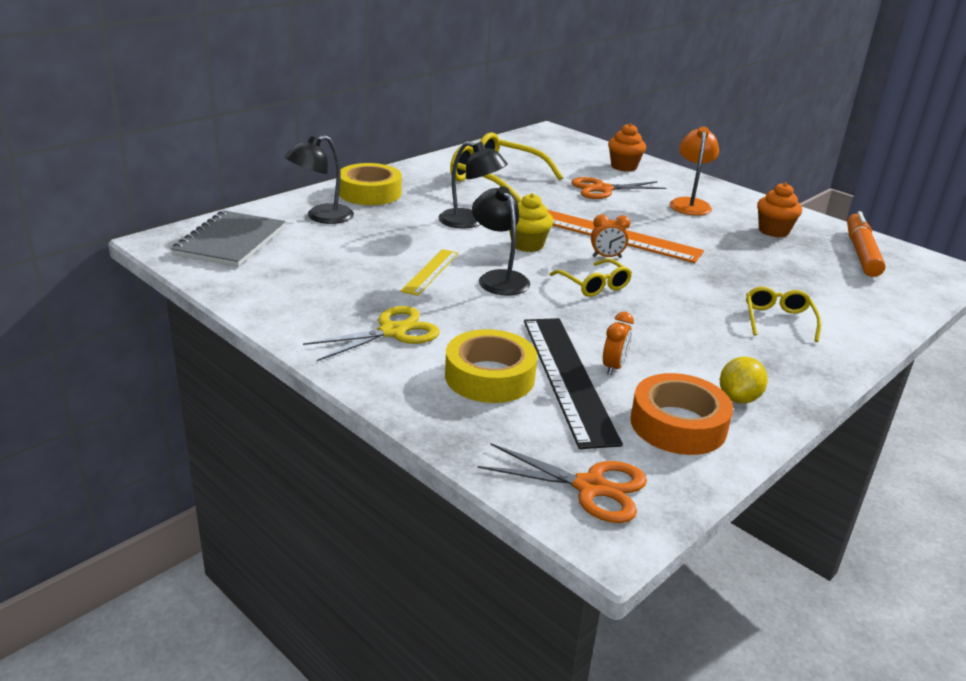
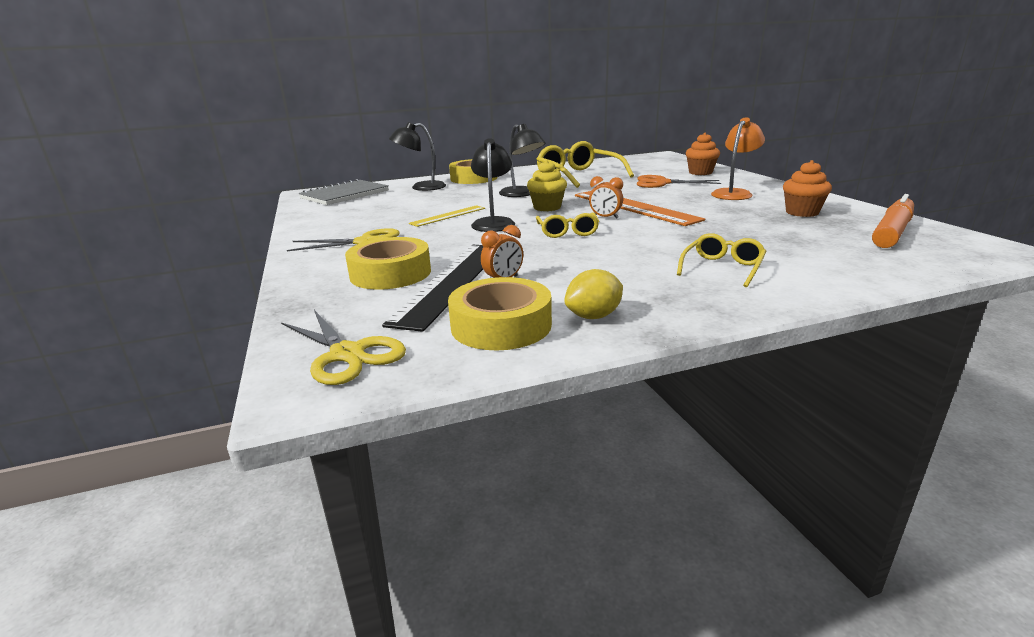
camera: 30 degrees right, 5 degrees down
orange scissors [478,443,647,523] -> yellow scissors [281,310,406,385]
orange tape [630,373,733,455] -> yellow tape [448,277,552,350]

